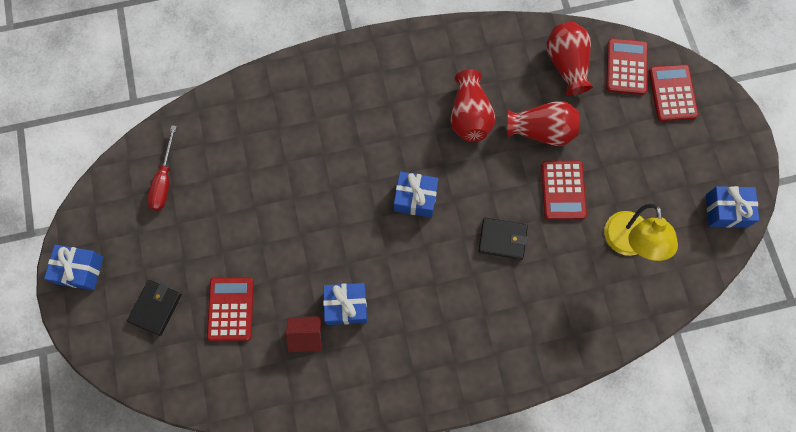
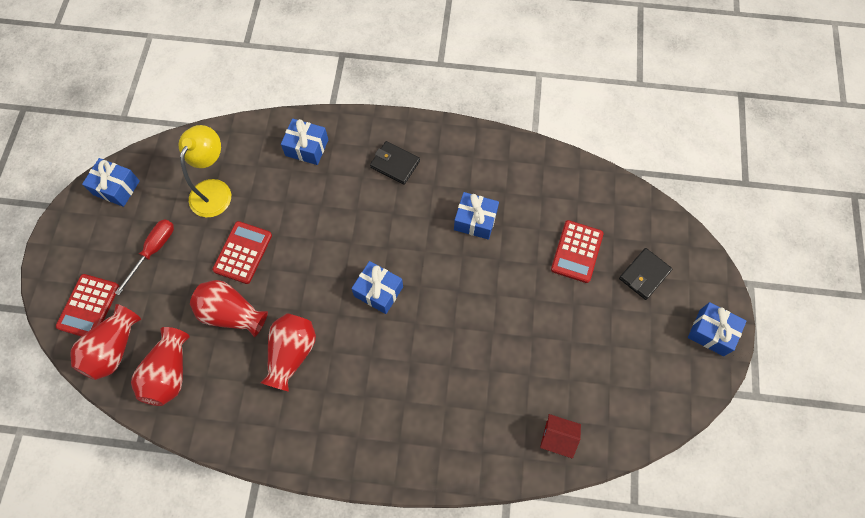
camera: 160 degrees left, 5 degrees down
red screwdriver [147,125,177,211] -> red screwdriver moved to [115,219,174,295]
red house [286,316,322,352] -> red house moved to [540,414,581,459]
black wallet [478,218,528,260] -> black wallet moved to [370,141,420,185]
red calculator [606,38,648,95] -> red vase [70,304,141,380]
none -> blue gift [281,119,328,165]

